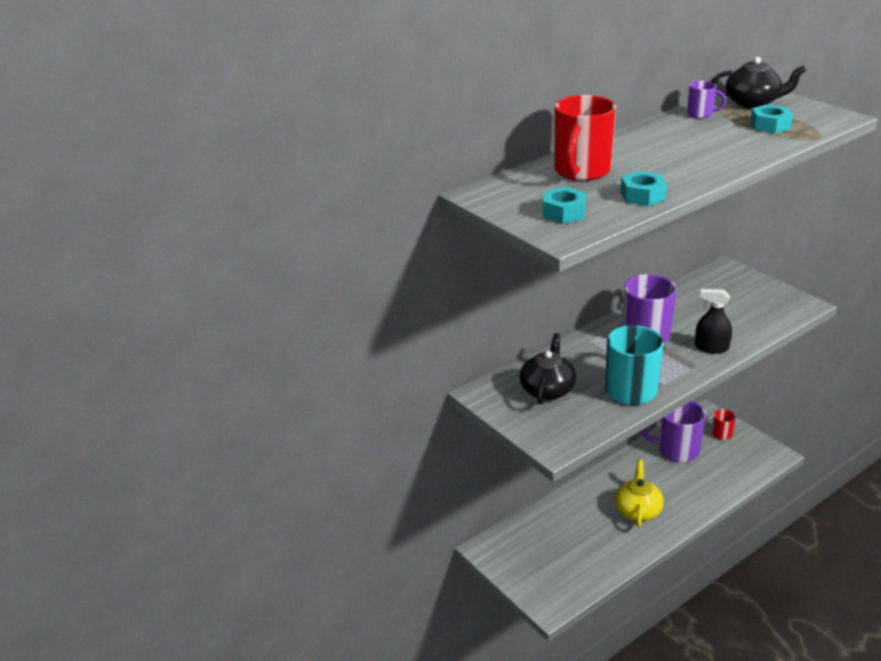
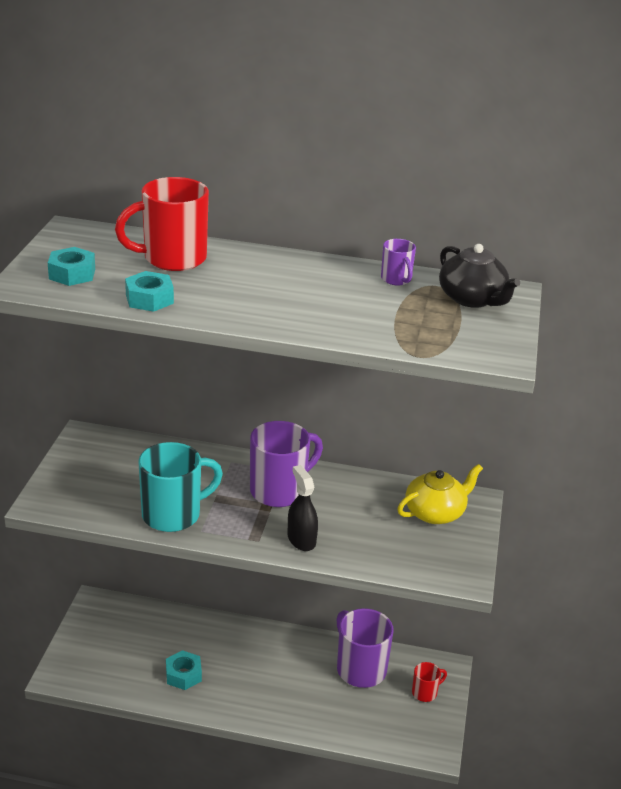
camera: 45 degrees right, 0 degrees up
black teapot [519,333,576,404] -> none
yellow teapot [615,460,664,527] -> yellow teapot moved to [397,464,483,524]
turquoise nut [750,104,793,133] -> turquoise nut moved to [166,650,202,690]

